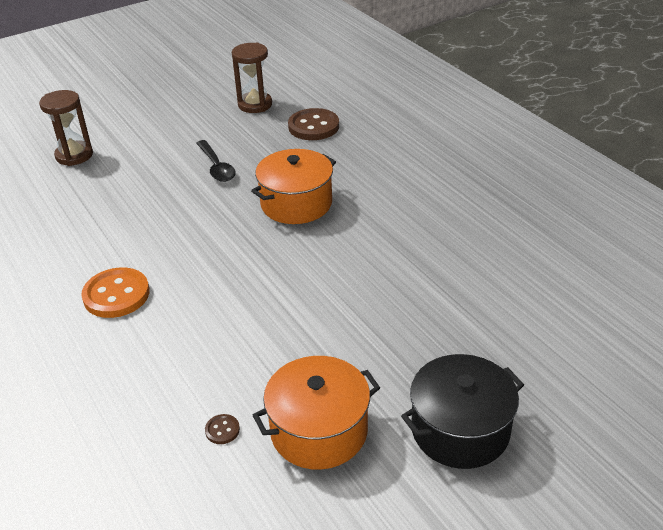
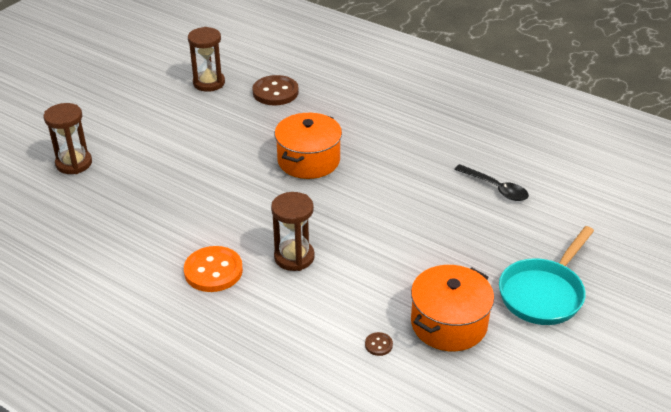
camera: 25 degrees left, 0 degrees up
black spoon [196,140,236,182] -> black spoon moved to [454,164,529,201]
black pot [401,354,524,469] -> turquoise pan [499,226,594,325]
none -> brown hourglass [271,192,315,271]

